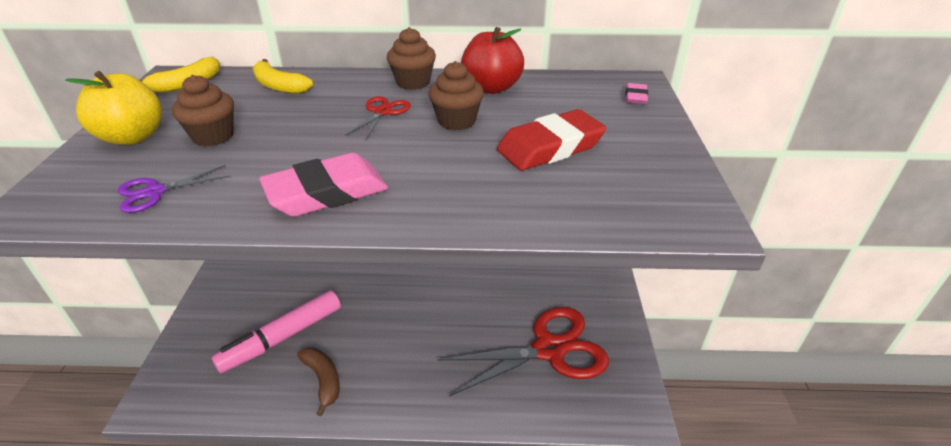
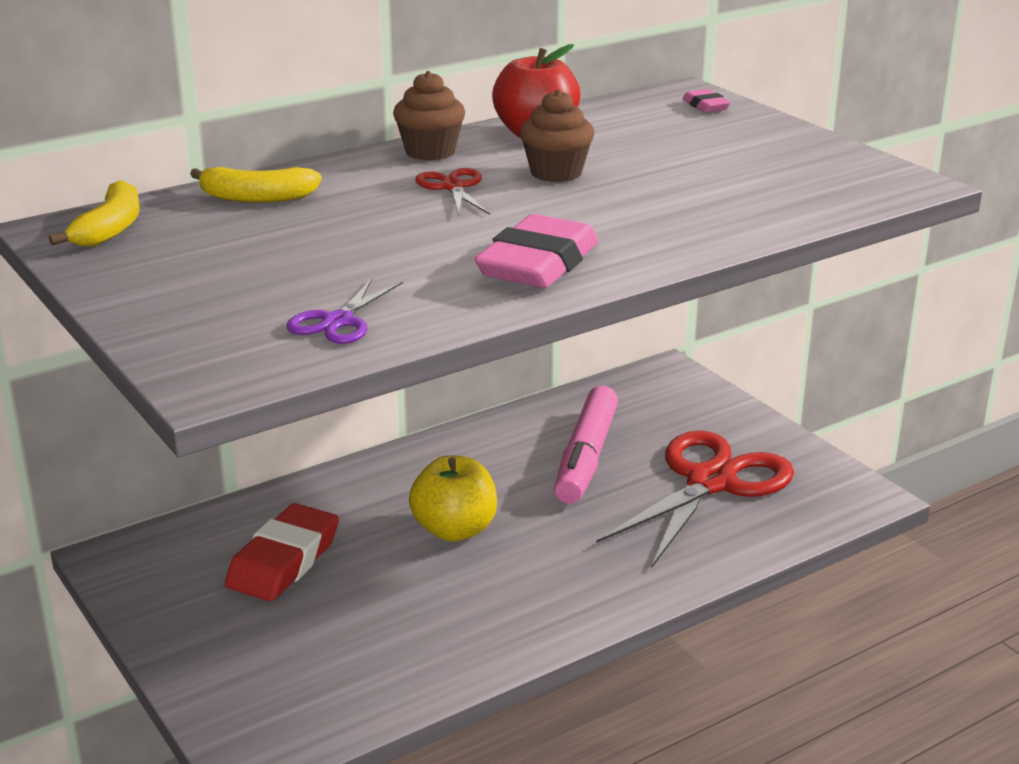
camera: 35 degrees left, 10 degrees down
yellow apple [65,71,162,145] -> yellow apple moved to [409,455,497,542]
brown cupcake [172,75,234,146] -> none
pink marker [211,290,341,373] -> pink marker moved to [554,386,618,504]
brown banana [297,348,340,416] -> none
red eraser [497,109,606,171] -> red eraser moved to [225,503,339,601]

